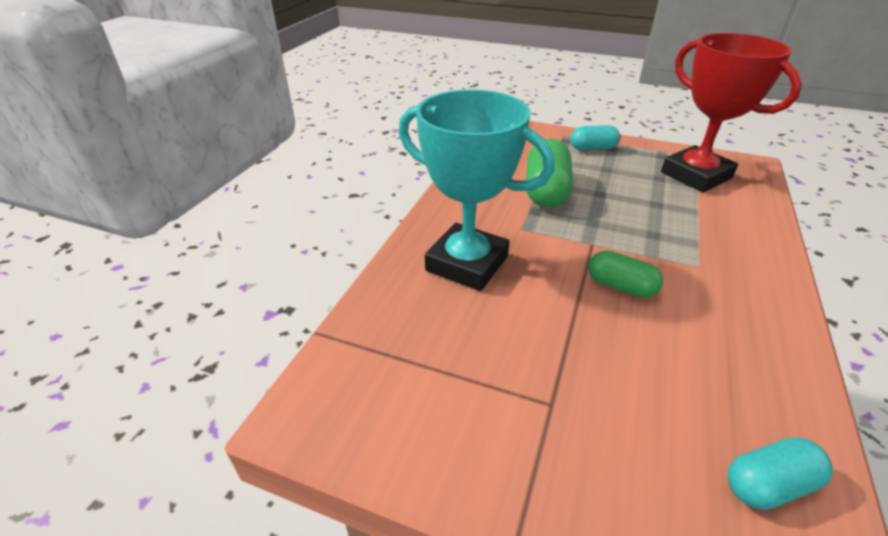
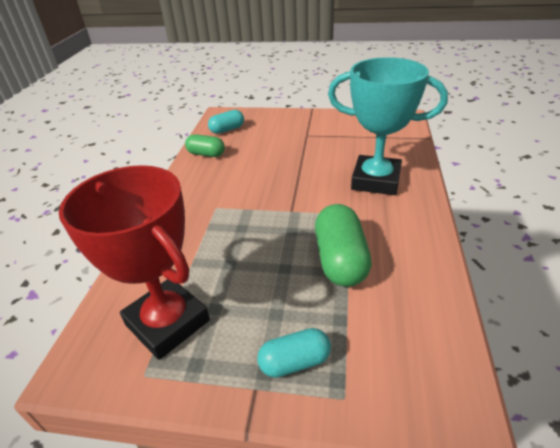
camera: 170 degrees right, 0 degrees up
green capsule [588,250,663,298] -> green capsule moved to [185,134,225,157]

